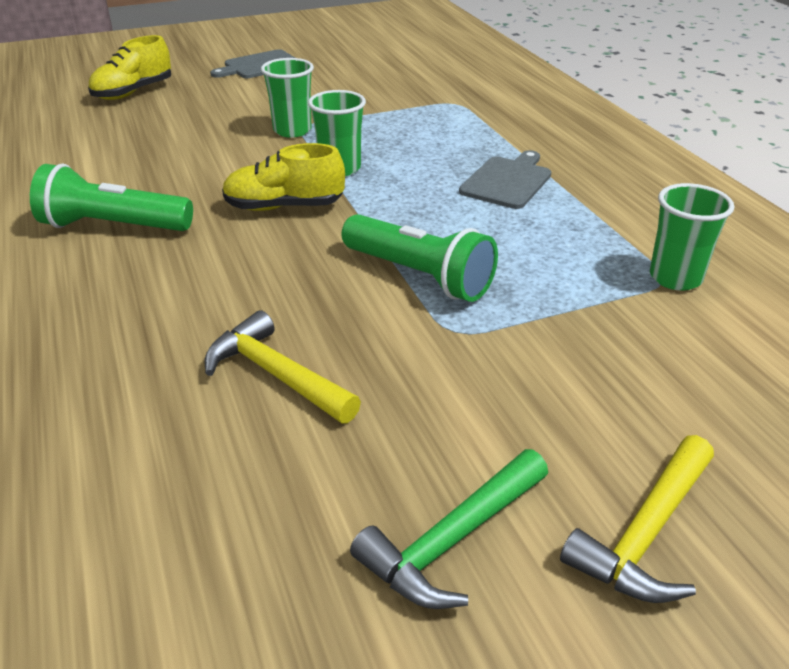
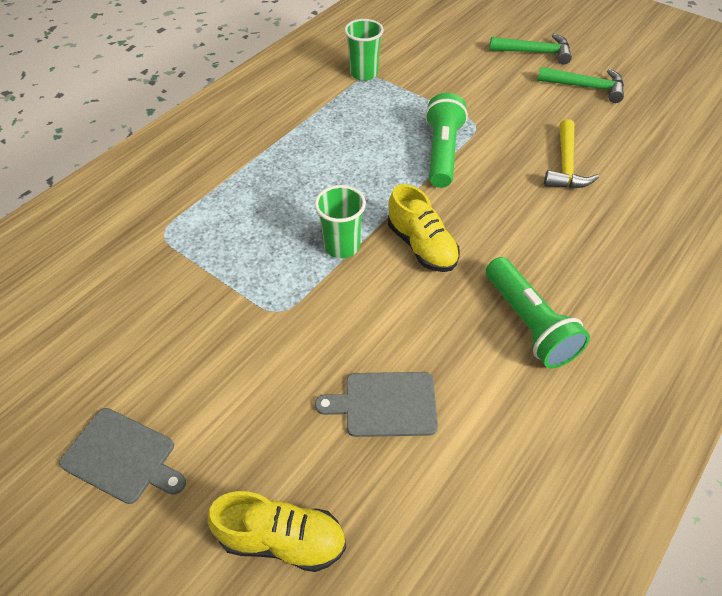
camera: 120 degrees left, 15 degrees up
green cup [261,58,314,138] -> none
grey cutting board [459,150,551,209] -> grey cutting board moved to [315,372,438,437]
yellow hammer [560,435,714,603] -> green hammer [489,34,572,65]

